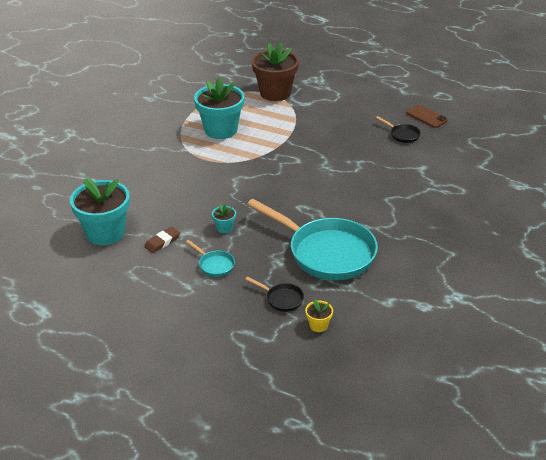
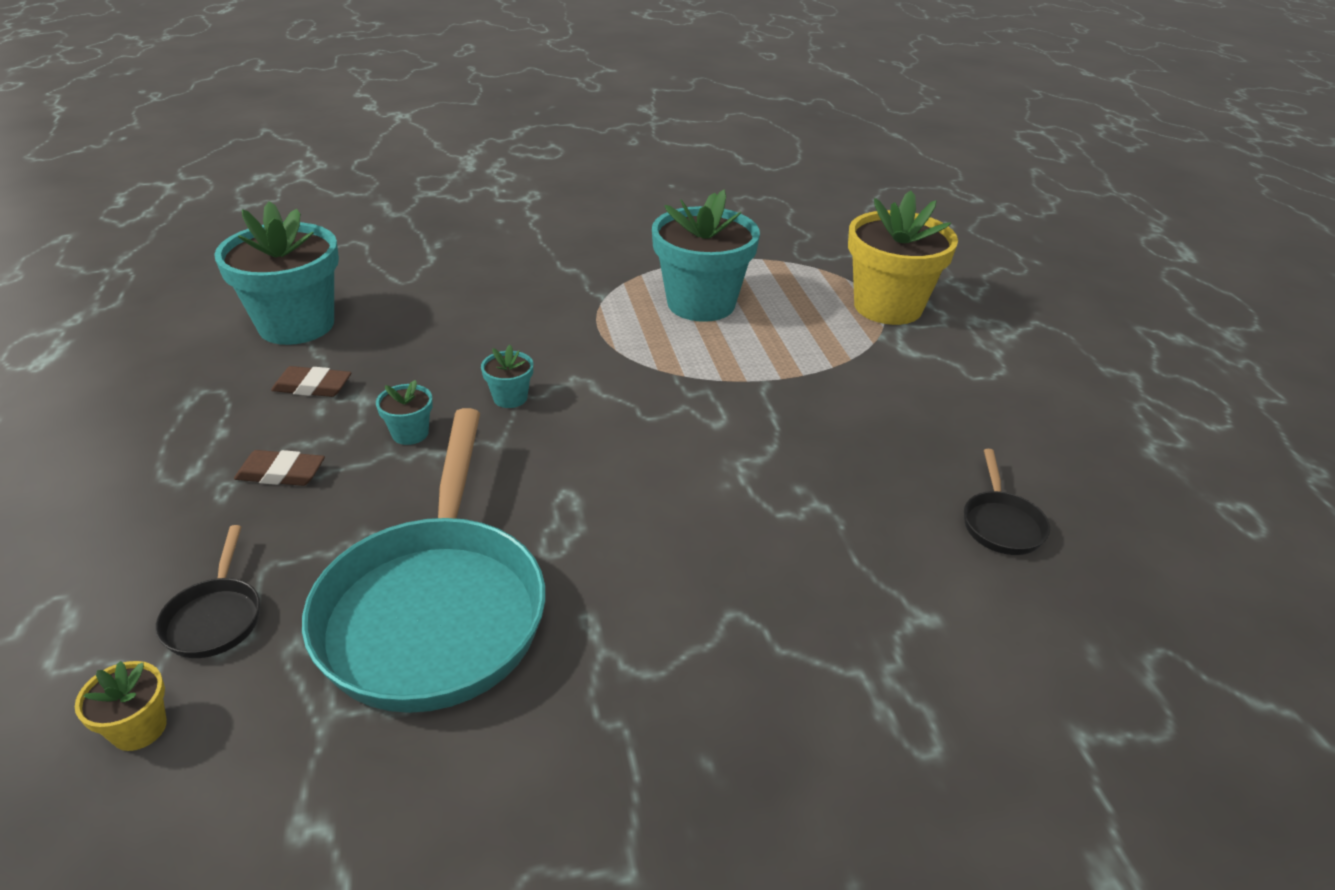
camera: 50 degrees right, 0 degrees up
turquoise pan [186,240,235,277] -> brown eraser [234,450,325,486]
brown flower pot [252,42,299,101] -> yellow flower pot [848,191,958,325]
brown phone [406,105,448,128] -> none
none -> turquoise flower pot [481,345,533,408]

